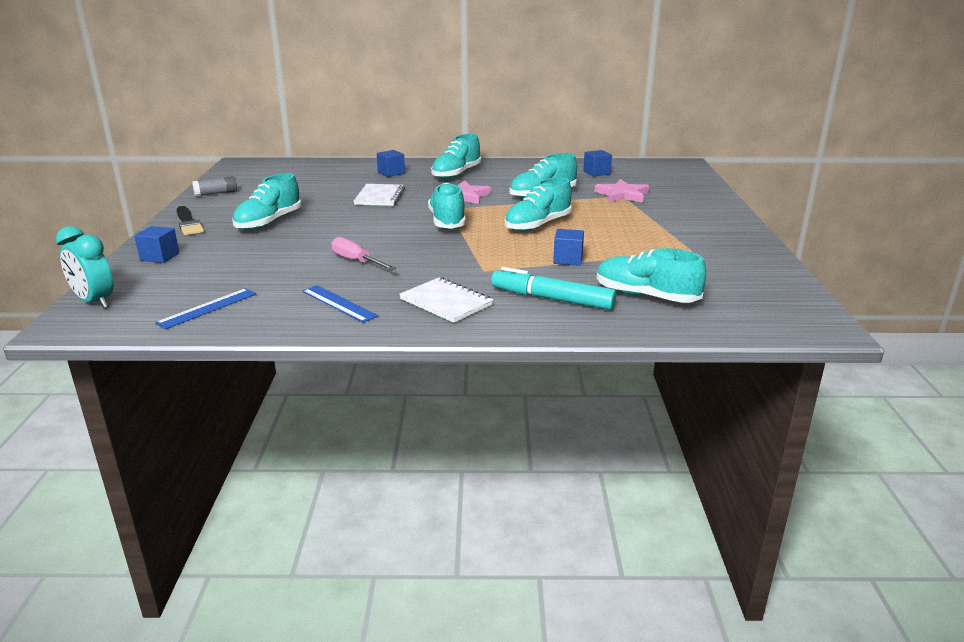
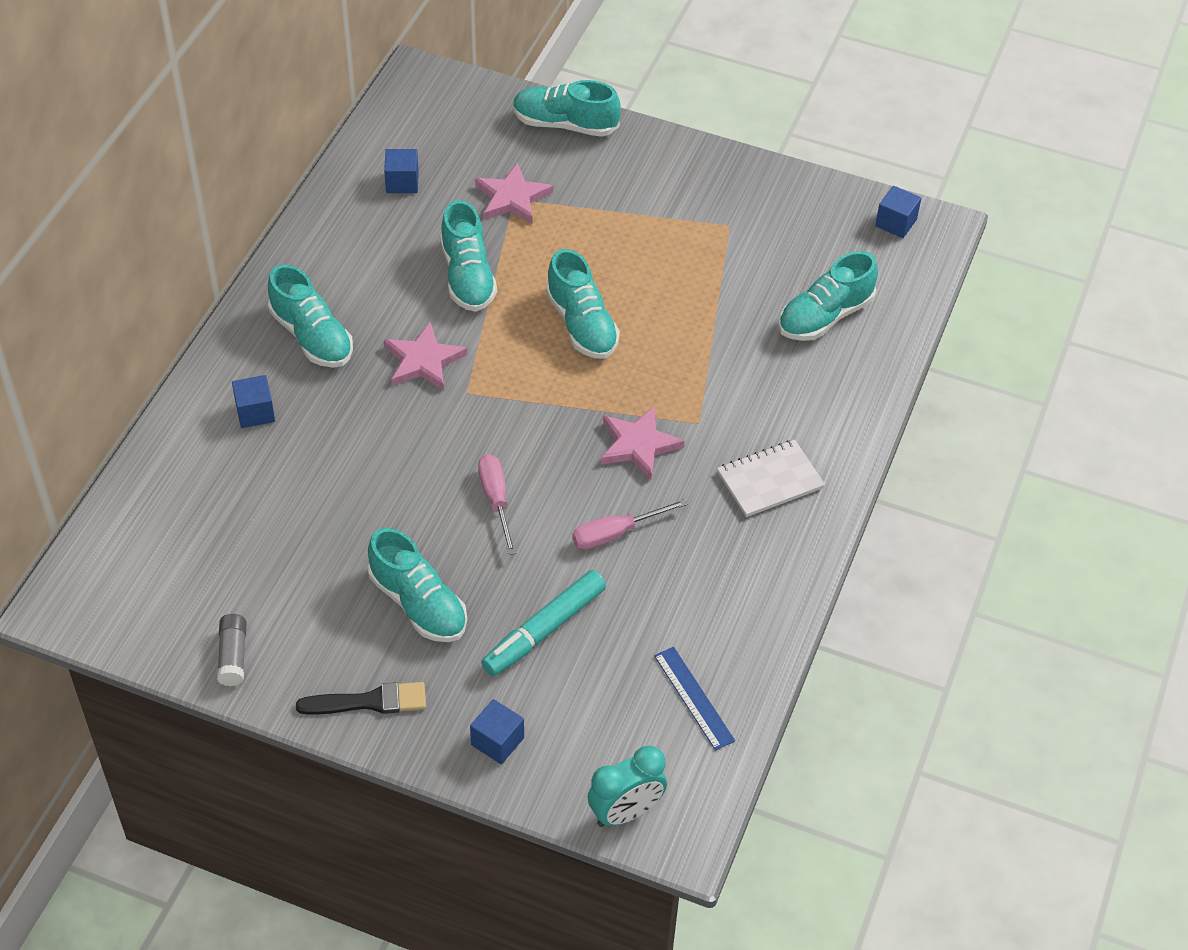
camera: 70 degrees left, 25 degrees up
blue ruler [302,285,378,323] -> none
white notebook [354,184,405,206] -> none
turquoise shoe [428,183,466,229] -> turquoise shoe moved to [513,80,621,137]
turquoise marker [491,267,616,310] -> turquoise marker moved to [481,570,606,676]
blue cube [553,229,584,266] -> blue cube moved to [875,186,921,238]
none -> pink screwdriver [478,454,516,555]
none -> pink star [601,406,685,480]

